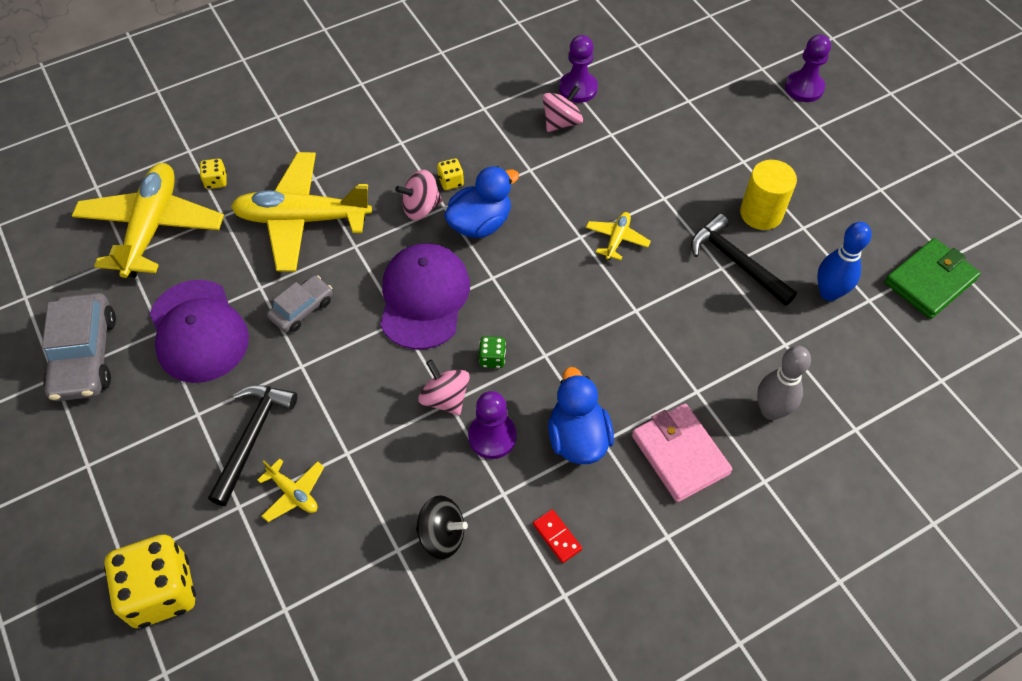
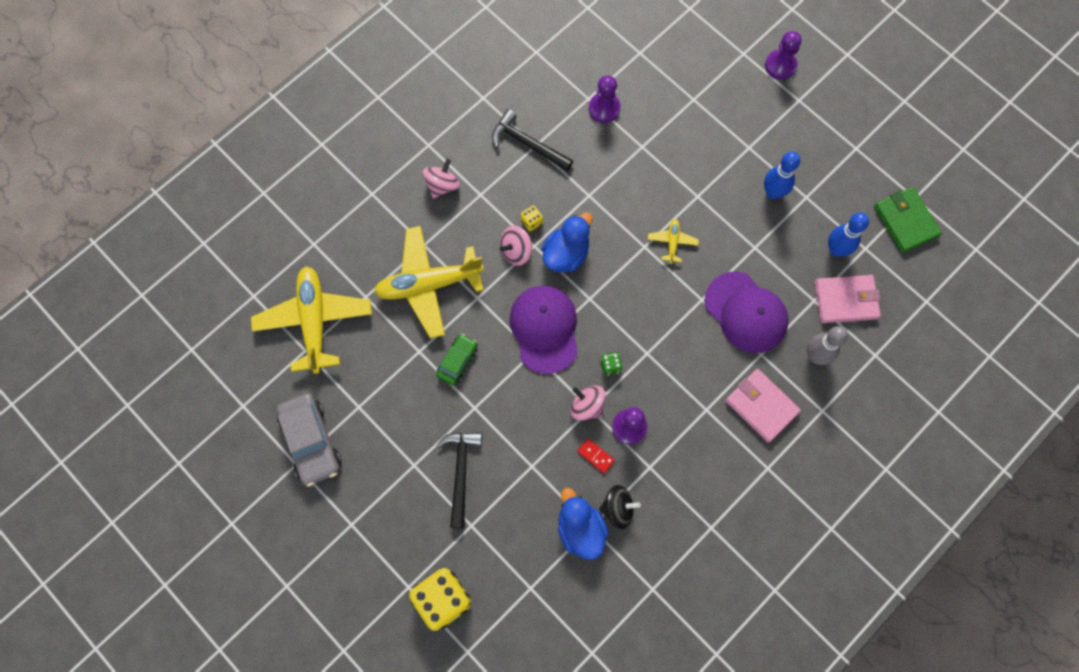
camera: 15 degrees left, 15 degrees up
purple cap [150,280,249,383] -> purple cap moved to [705,272,789,353]
yellow dice [200,159,227,189] -> none
yellow plane [258,459,324,522] -> none
grey car [267,275,333,332] -> green car [436,334,478,386]
red domino [533,509,582,563] -> red domino moved to [577,438,615,473]
pink spinning top [543,85,583,132] -> pink spinning top moved to [423,159,460,198]
blue duck [548,367,614,464] -> blue duck moved to [558,488,609,560]
black hammer [691,213,797,306] -> black hammer moved to [492,109,573,171]
yellow cylinder [740,160,797,230] -> blue bowling pin [764,152,800,199]
green wallet [885,238,981,319] -> green wallet turned 60 degrees counterclockwise [874,187,942,253]
none -> pink wallet [815,275,881,323]

